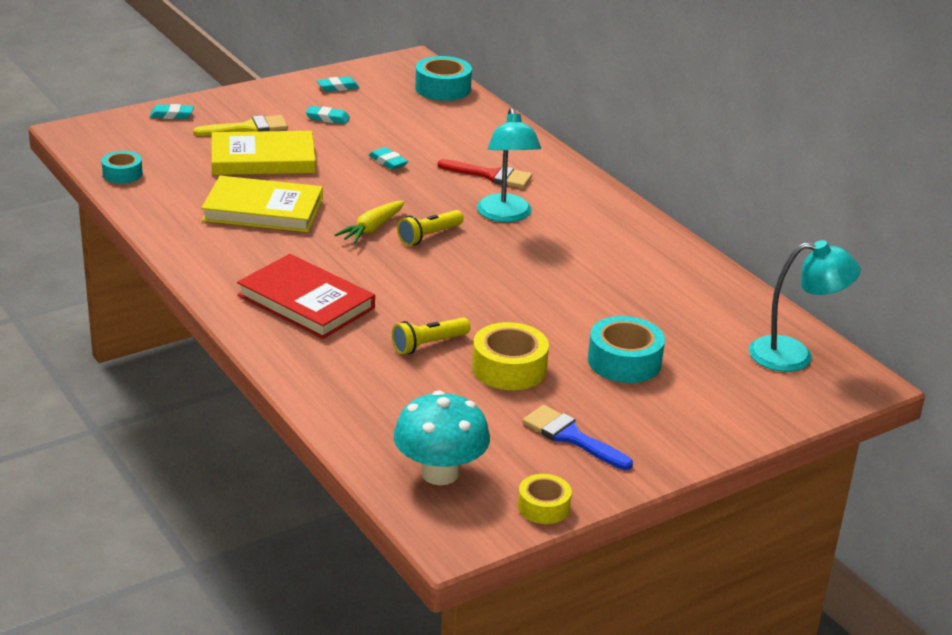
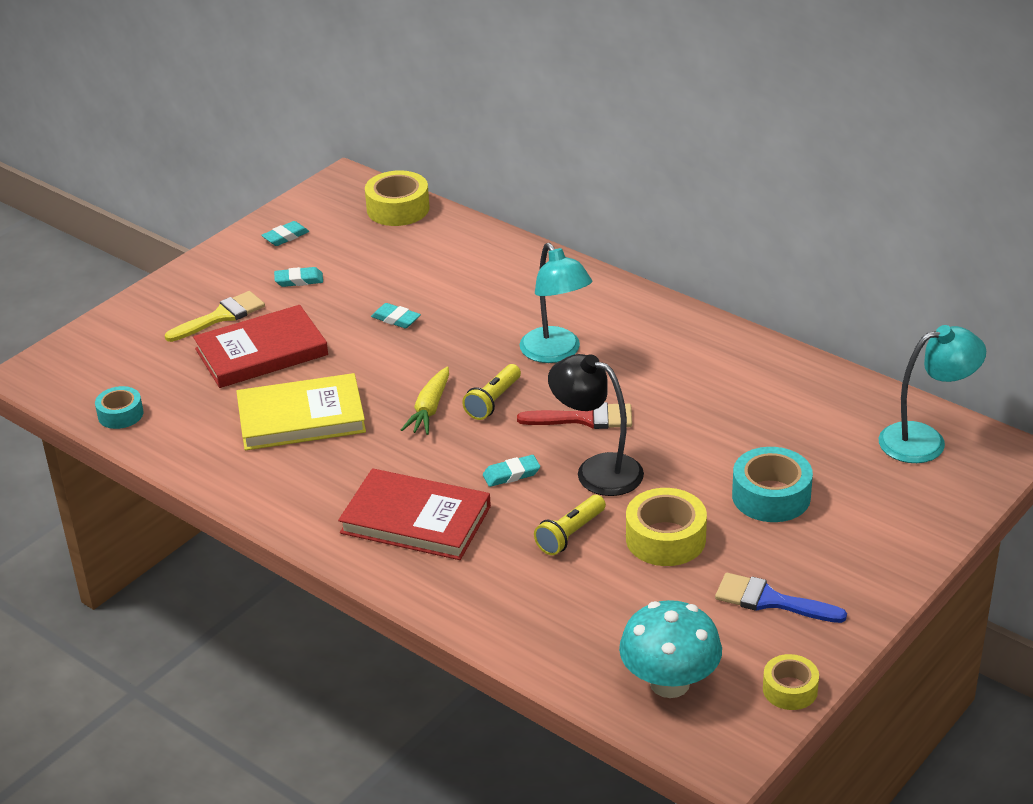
camera: 15 degrees left, 5 degrees up
turquoise eraser [150,104,194,119] -> turquoise eraser moved to [483,455,540,487]
yellow book [212,131,316,175] -> red book [193,305,328,388]
turquoise tape [415,56,472,101] -> yellow tape [365,170,430,226]
red brush [437,159,532,188] -> red brush moved to [517,402,632,429]
none -> black lamp [548,354,644,496]

